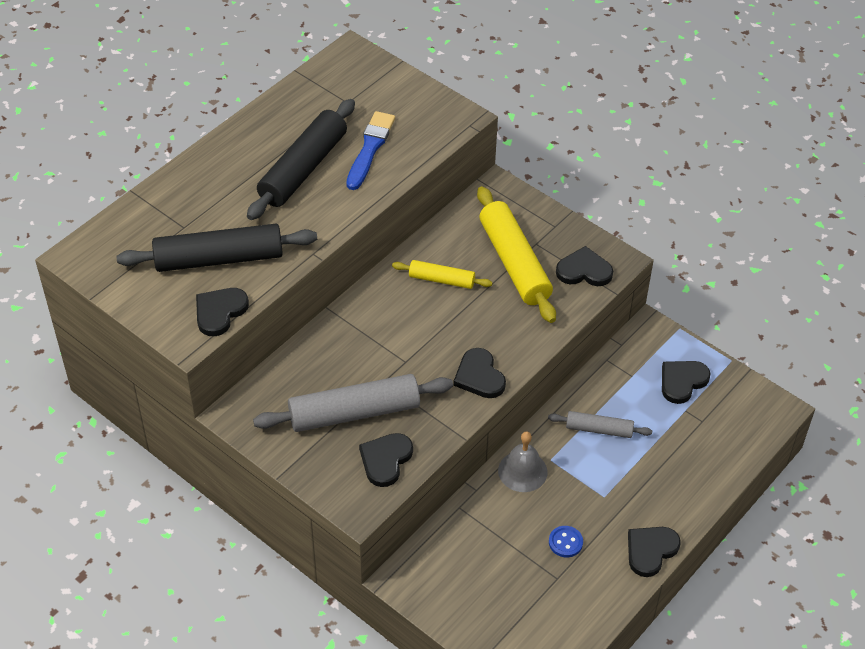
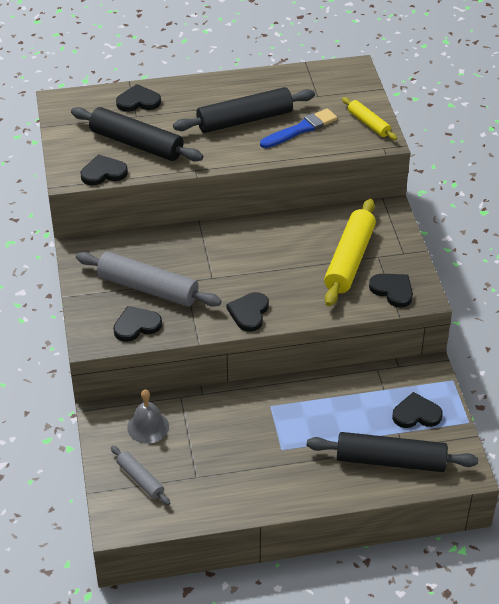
camera: 40 degrees right, 5 degrees down
yellow rolling pin [392,260,492,289] -> yellow rolling pin moved to [342,97,397,140]
grey bell [498,432,547,492] -> grey bell moved to [127,390,169,444]
grey rolling pin [548,411,652,438] -> grey rolling pin moved to [111,446,170,505]
blue button [549,526,583,557] -> none
black heart [628,527,681,577] -> black heart moved to [116,84,161,112]
none -> black rolling pin [307,432,478,472]

